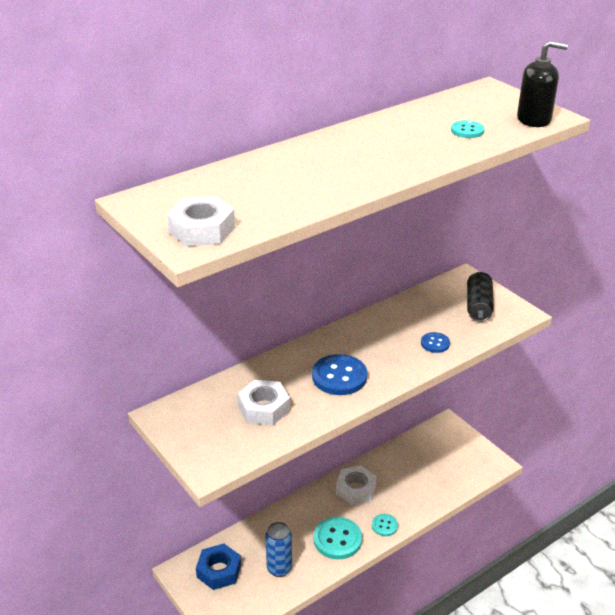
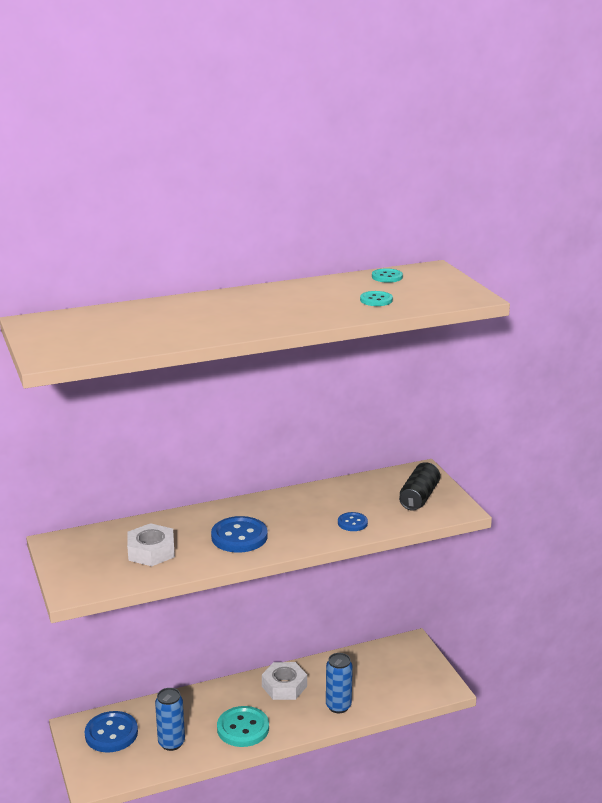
camera: 15 degrees right, 10 degrees down
white nut [167,196,235,247] -> none
blue nut [196,544,241,590] -> blue button [85,711,138,753]
turquoise button [372,514,398,536] -> turquoise button moved to [372,268,403,283]
black soap dispenser [517,41,568,127] -> none
none -> blue can [326,653,353,713]

